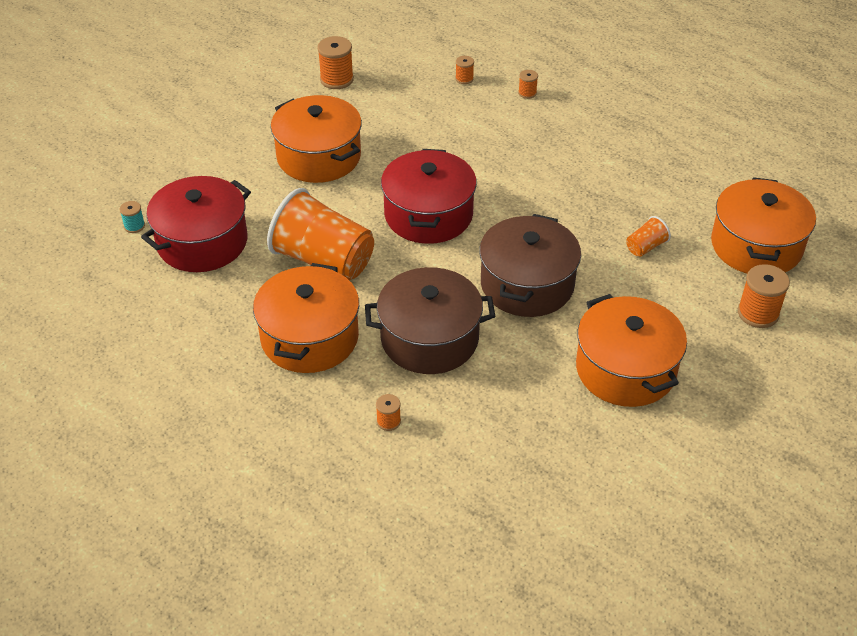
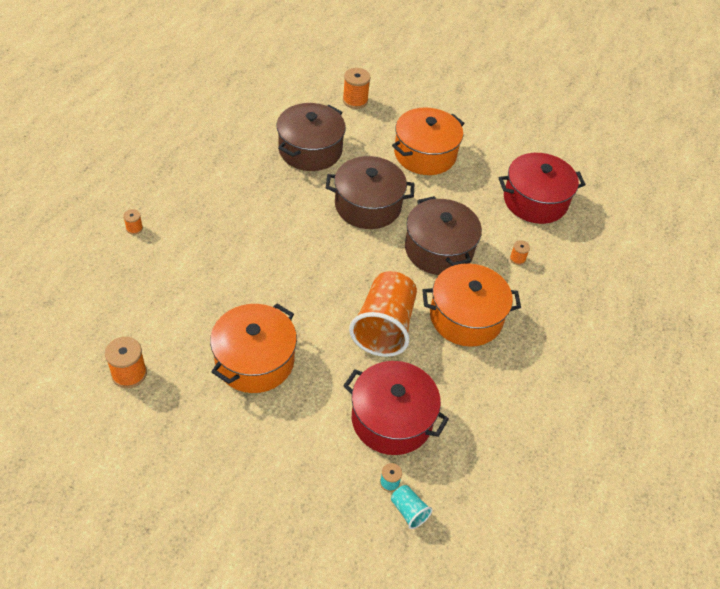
camera: 110 degrees left, 5 degrees up
red pot [381,149,477,244] -> red pot moved to [499,153,586,224]
orange spool [455,56,474,84] -> none
orange cup [626,216,671,257] -> brown pot [277,103,346,171]
orange pot [711,177,816,274] -> none
none -> turquoise cup [391,485,432,529]

